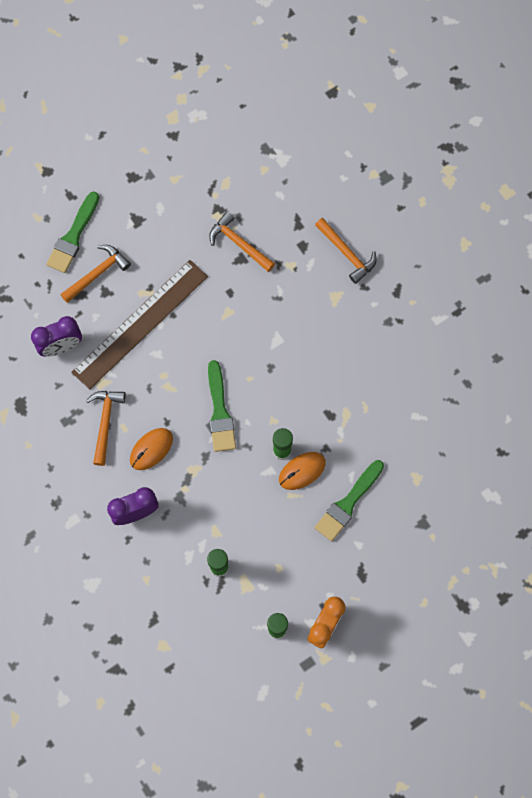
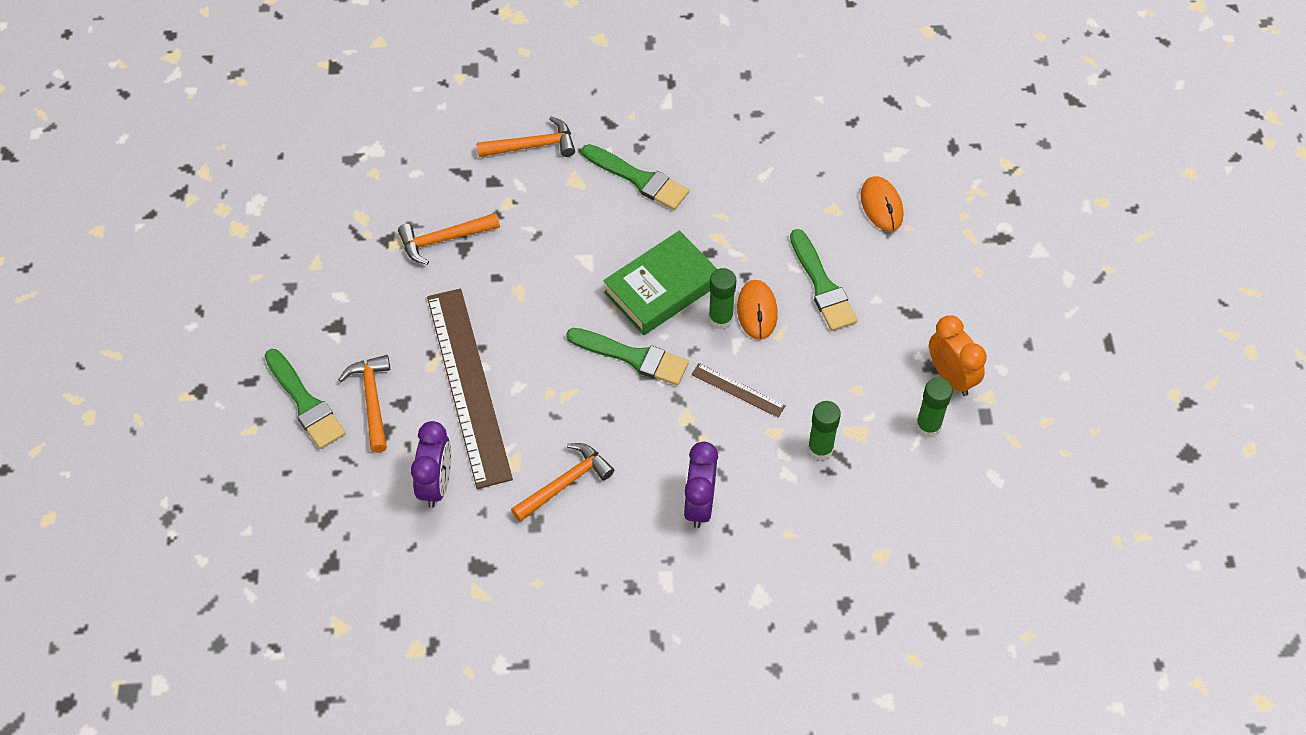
camera: 60 degrees left, 15 degrees down
orange hammer [86,391,126,466] -> orange hammer turned 105 degrees clockwise [511,443,614,522]
orange mouse [130,428,173,470] -> orange mouse moved to [861,176,904,231]
none -> green brush [582,144,689,210]
none -> green book [603,230,717,335]
none -> brown ruler [691,363,786,418]

